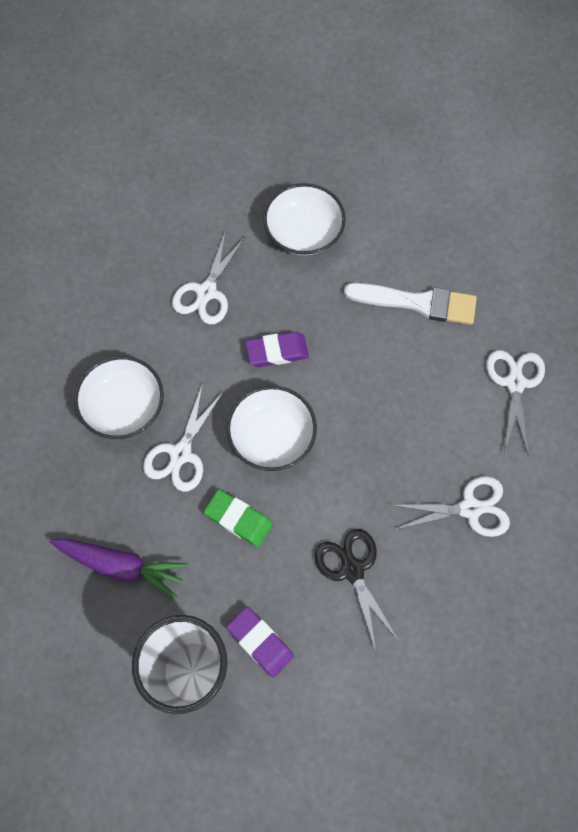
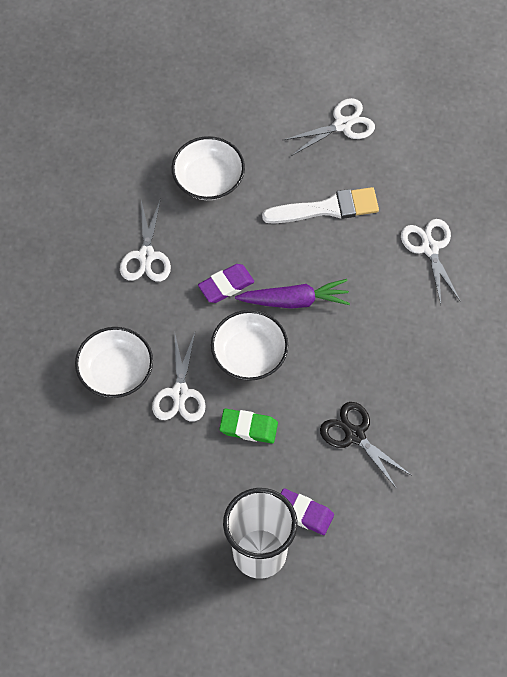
camera: 20 degrees left, 5 degrees down
purple carrot [50,539,188,599] -> purple carrot moved to [235,279,350,309]
white scissors [391,476,510,537] -> white scissors moved to [284,98,375,155]

